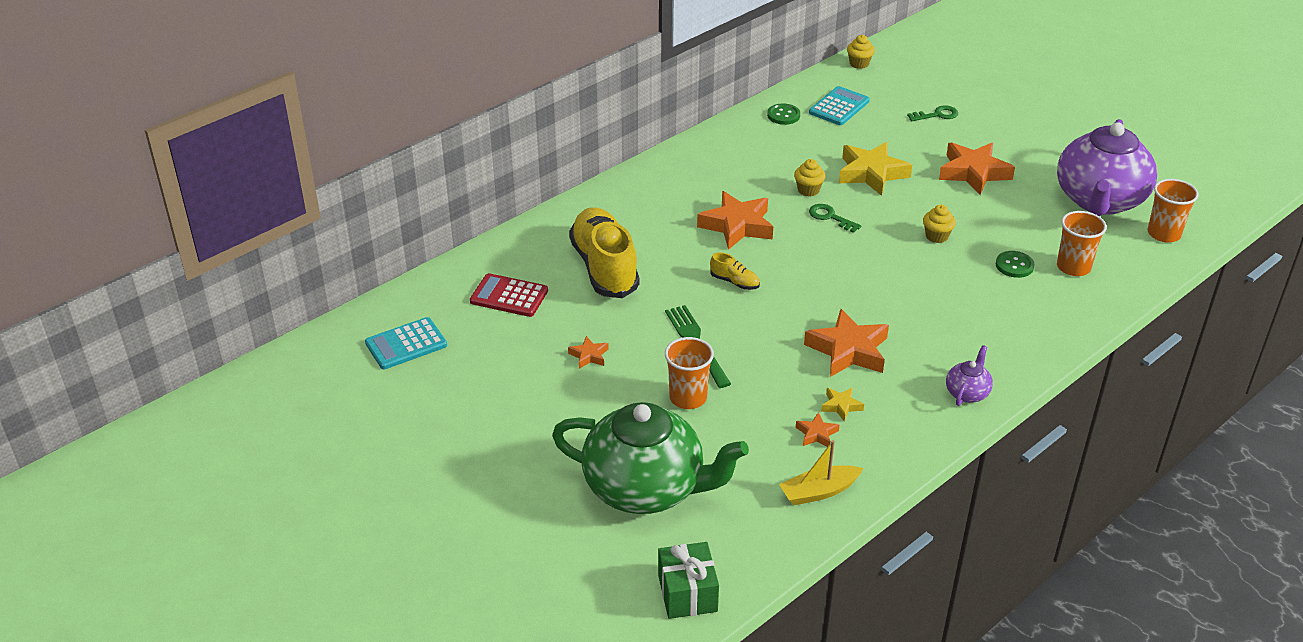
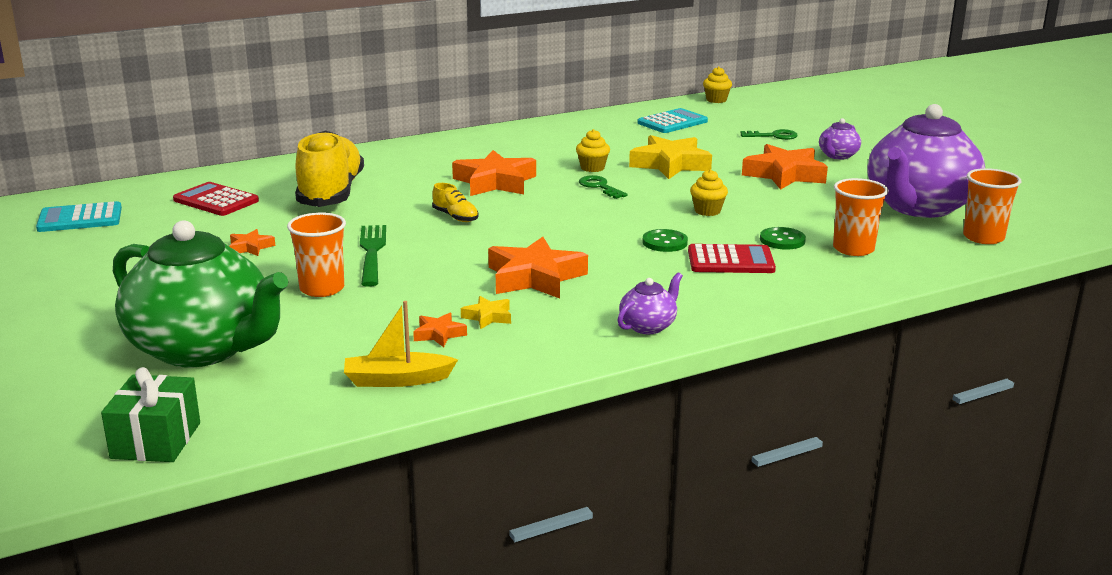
camera: 15 degrees right, 15 degrees down
green button [767,104,800,125] -> green button moved to [642,229,688,252]
none -> red calculator [688,244,776,273]
none -> purple teapot [819,118,861,160]

